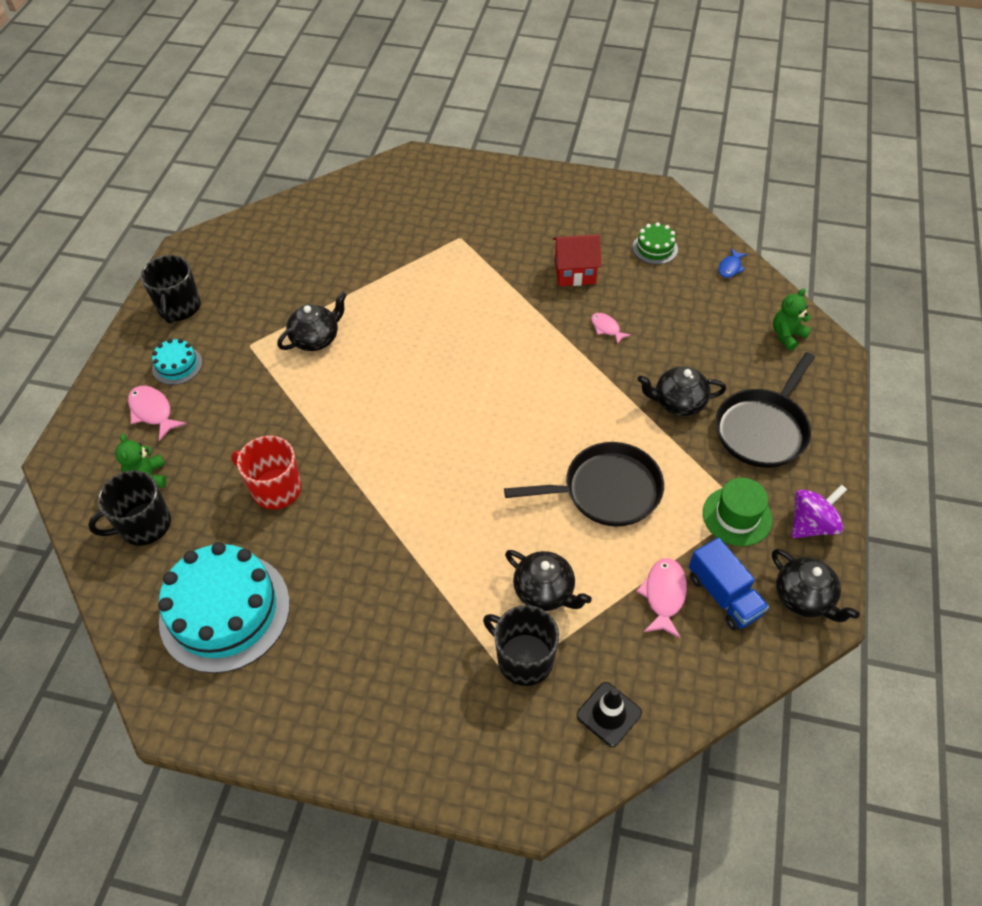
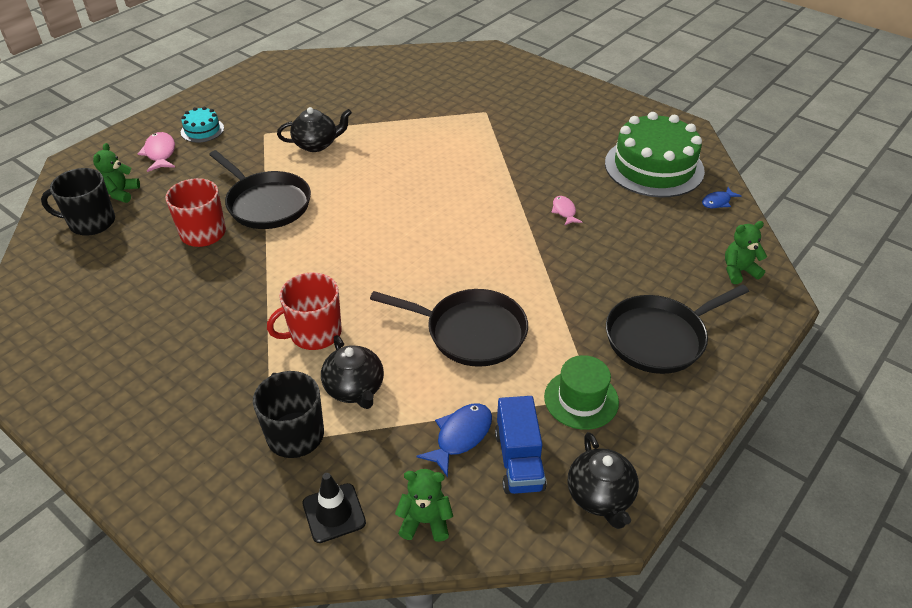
camera: 25 degrees right, 10 degrees down
black mug [141,255,201,324] -> none
turquoise cake [158,542,290,673] -> none
red house [553,235,601,286] -> none
green cake [633,222,678,265] -> green cake [605,112,705,197], size x2.19
pink fish [636,558,687,638] -> blue fish [417,403,492,477]
black teapot [638,366,726,416] -> none
purple spinning top [792,484,847,538] -> none
none -> black pan [209,150,311,229]
none -> red mug [267,273,342,350]
none -> green teddy bear [395,469,453,542]

